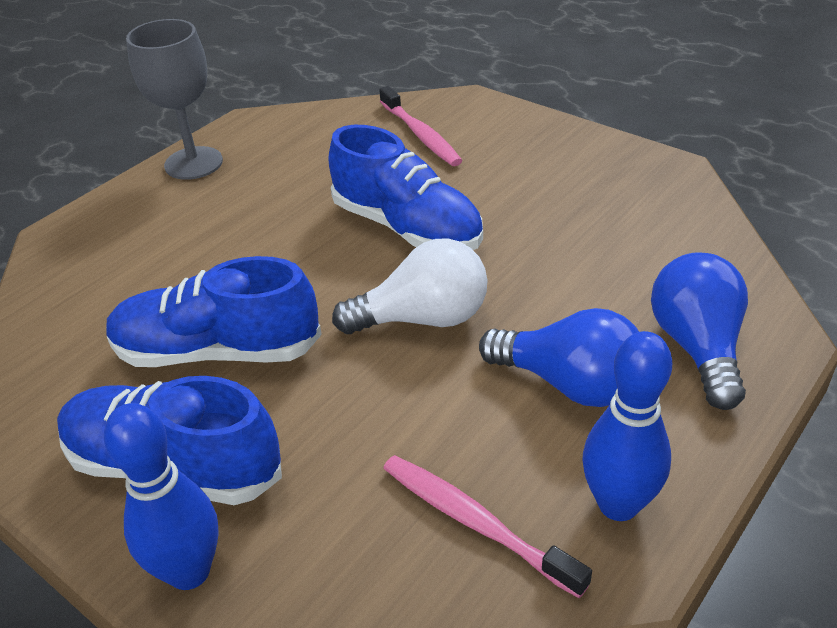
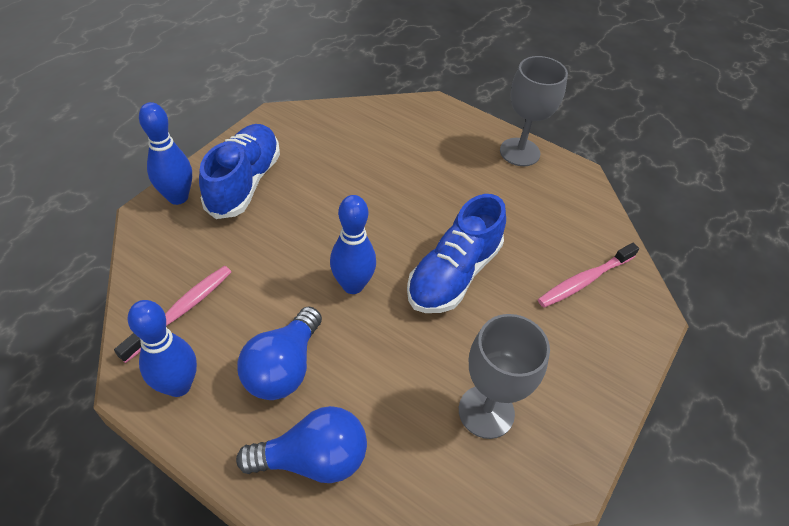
camera: 80 degrees right, 10 degrees up
blue shoe [106,256,322,367] -> none
white light bulb [332,238,488,334] -> blue bowling pin [330,195,376,294]
none -> grey goblet [459,314,550,439]

